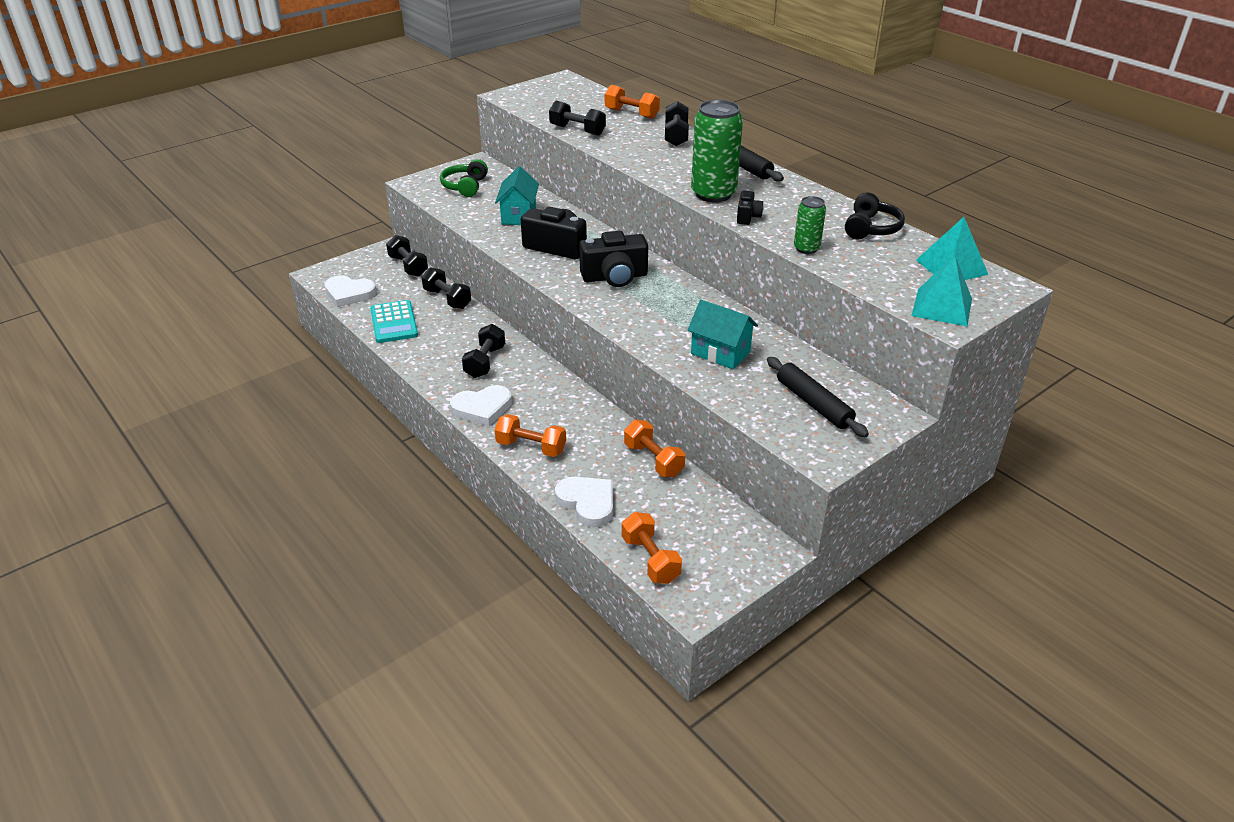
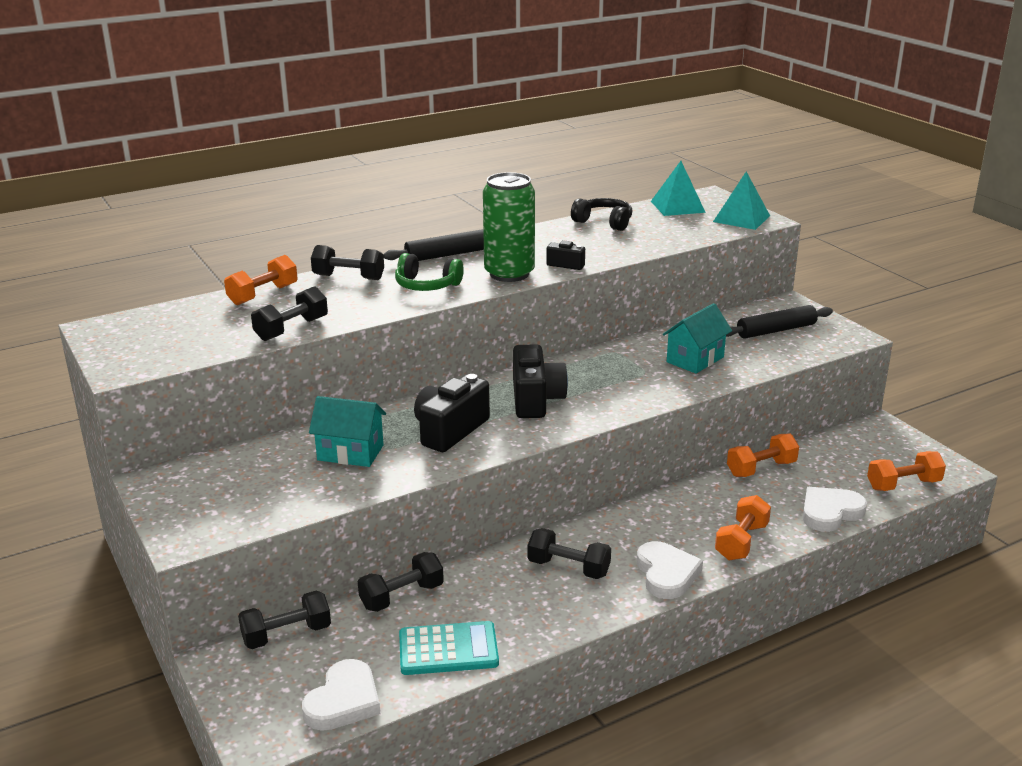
camera: 80 degrees left, 10 degrees down
green headphones [440,159,488,197] -> green headphones moved to [395,253,464,291]
green can [794,196,826,254] -> none

